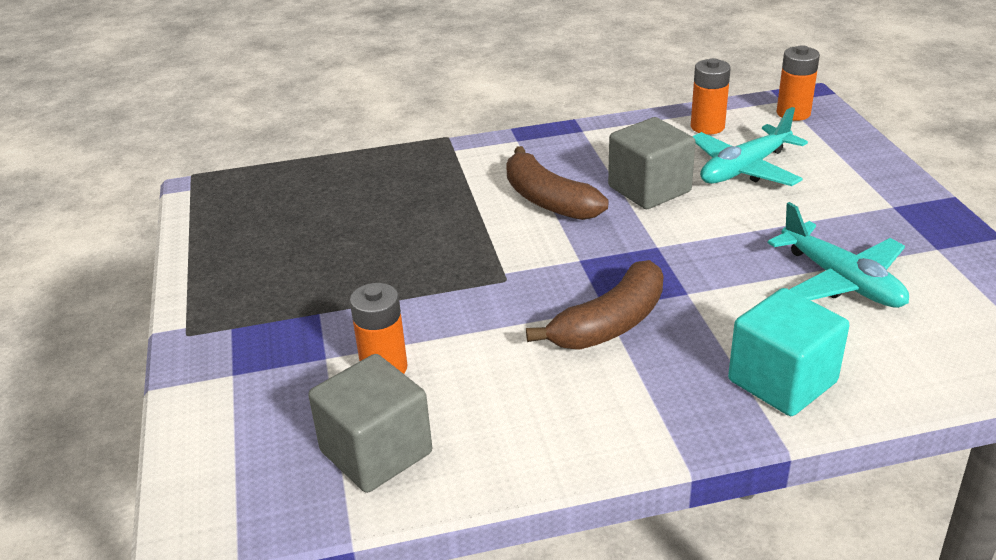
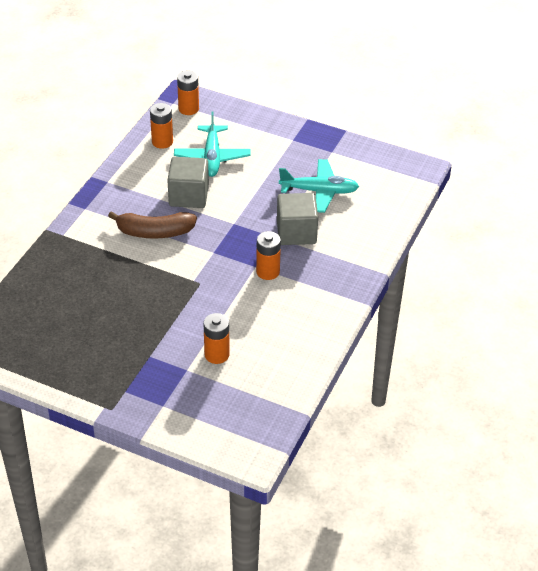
camera: 55 degrees left, 10 degrees up
grey cube [308,354,432,493] -> grey cube moved to [277,193,318,245]
brown banana [526,260,664,349] -> orange battery [256,231,281,280]
turquoise cube [728,288,849,416] -> none

